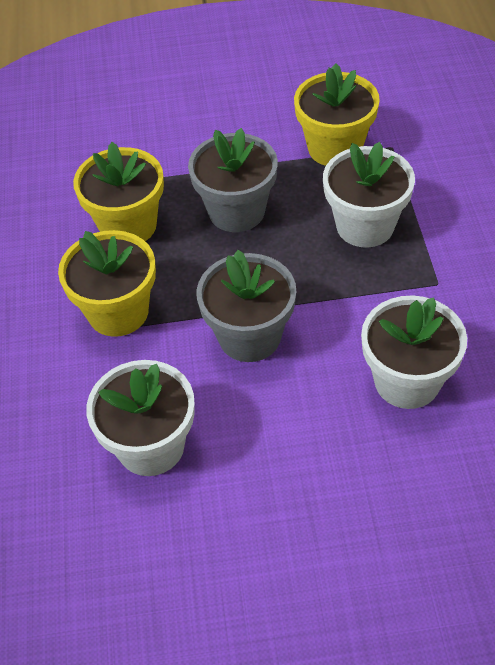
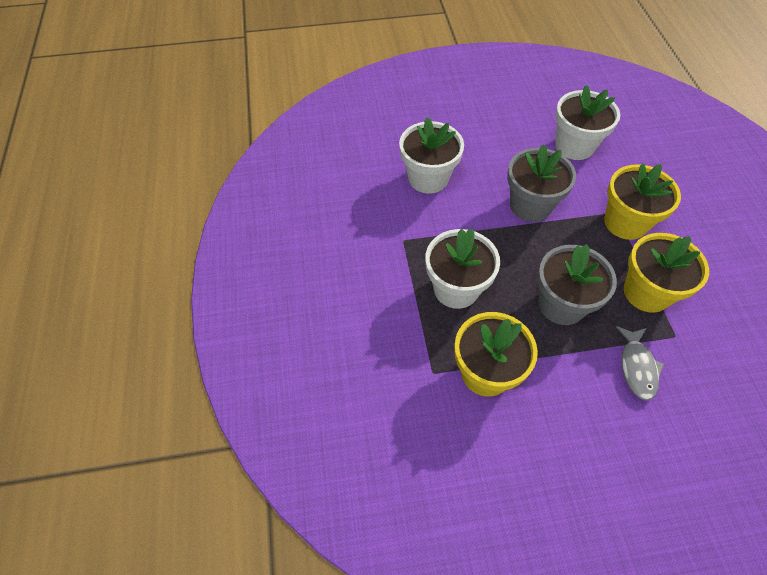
camera: 175 degrees right, 5 degrees up
none -> grey fish [616,326,664,401]

